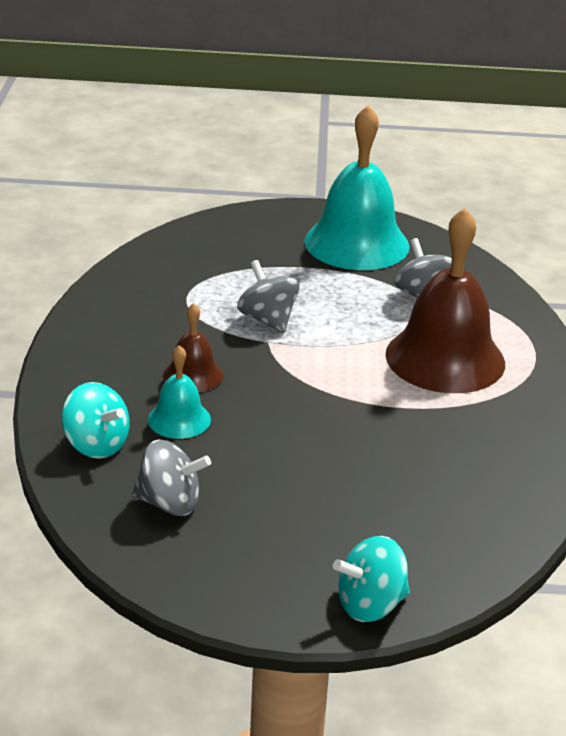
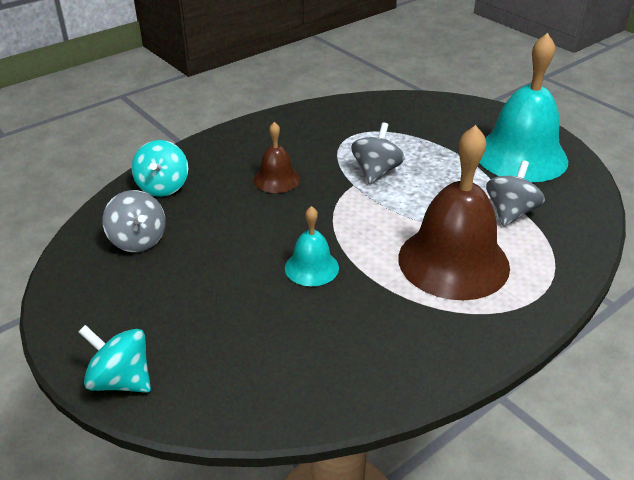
camera: 50 degrees right, 5 degrees up
turquoise bell [148,345,211,439] -> turquoise bell moved to [285,206,339,286]

